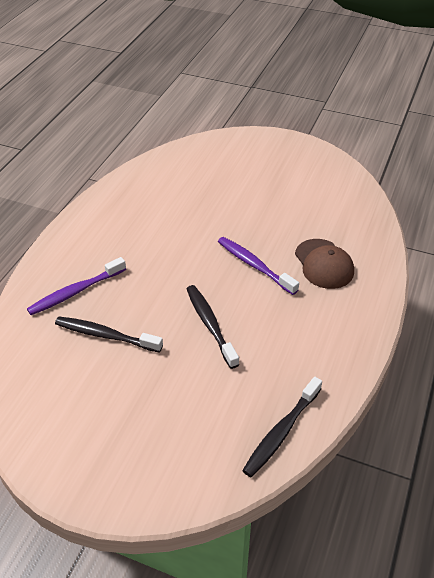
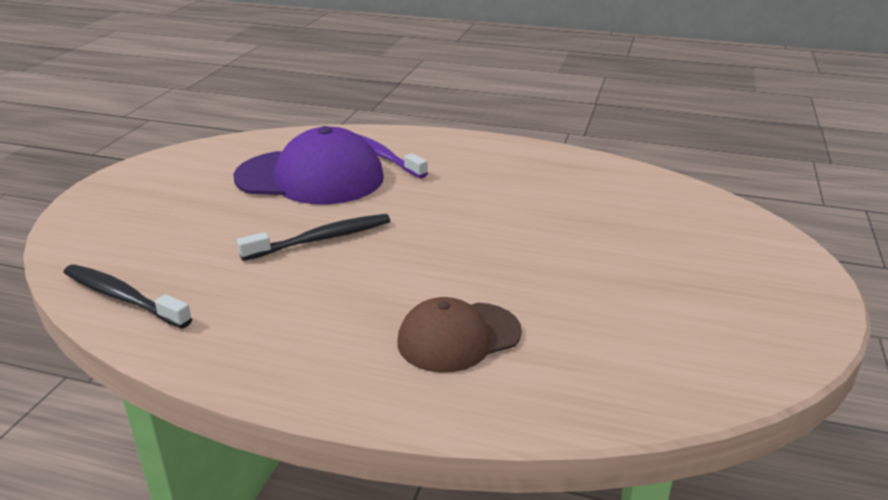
camera: 85 degrees right, 15 degrees down
black toothbrush [55,317,163,353] -> purple cap [233,126,384,204]
purple toothbrush [218,237,299,295] -> none

